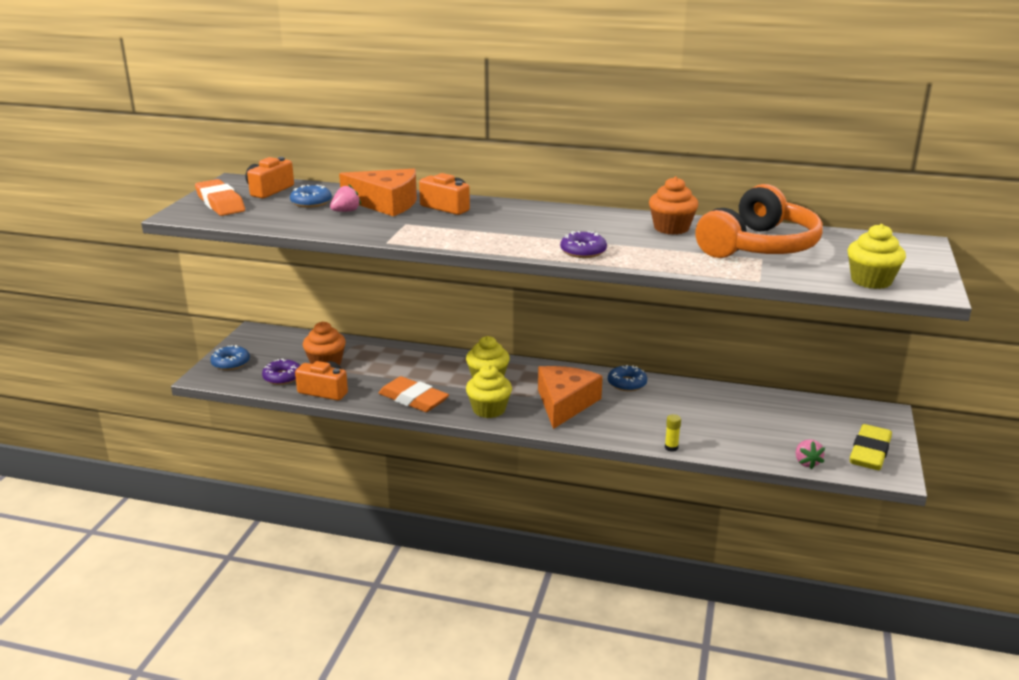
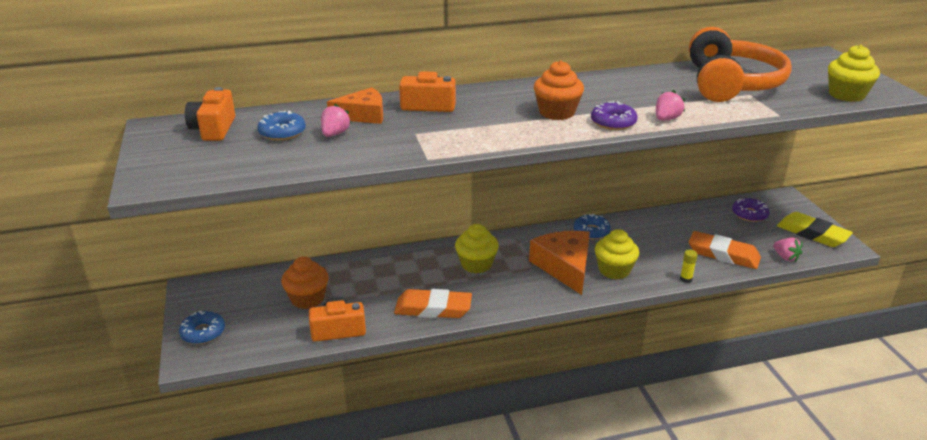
camera: 30 degrees left, 5 degrees up
orange eraser [195,179,245,216] -> orange eraser moved to [689,231,761,269]
purple donut [262,359,300,385] -> purple donut moved to [732,198,770,222]
orange cheese [339,169,417,216] -> orange cheese [327,87,383,124], size x0.65
yellow cupcake [466,365,512,418] -> yellow cupcake moved to [595,229,639,280]
orange cupcake [649,177,698,235] -> orange cupcake moved to [534,60,584,120]
yellow eraser [850,424,892,470] -> yellow eraser turned 45 degrees counterclockwise [777,212,853,247]
none -> pink strawberry [656,90,685,121]

